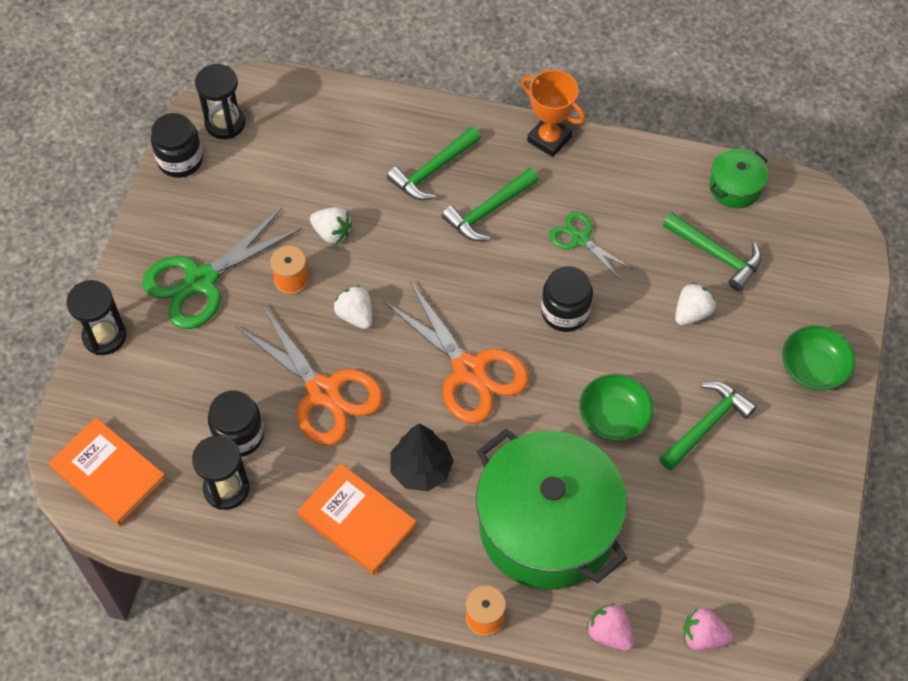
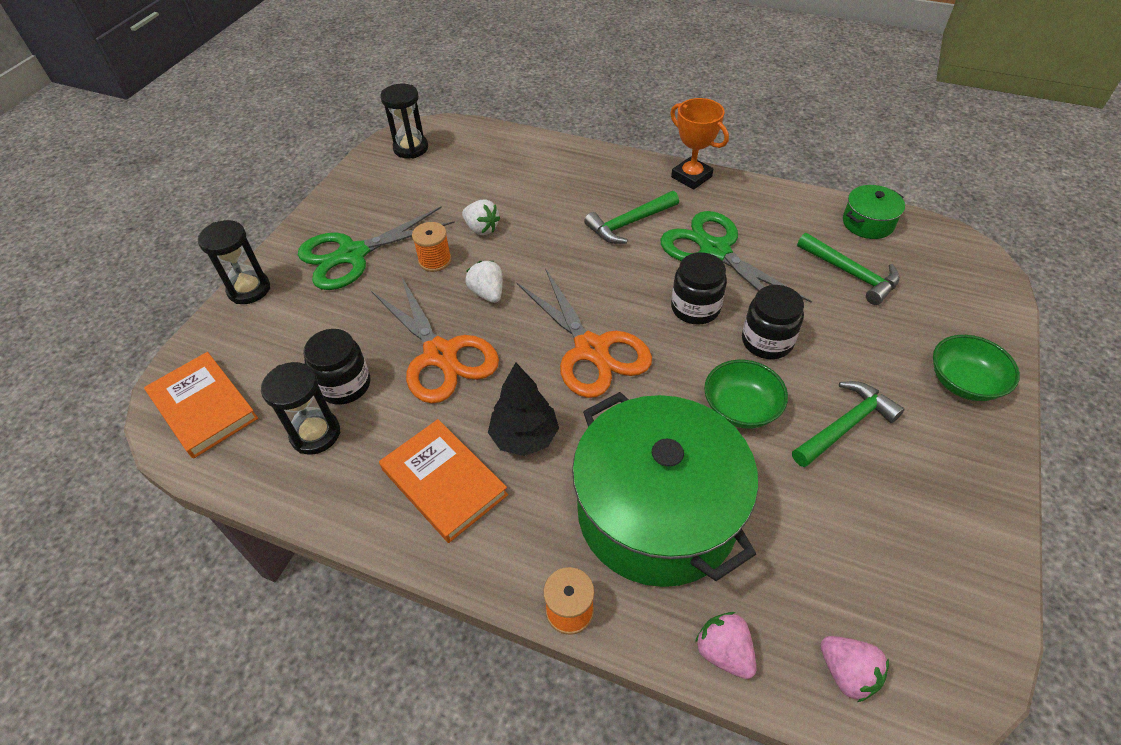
camera: 10 degrees right, 10 degrees down
black jar [151,113,203,178] -> black jar moved to [742,285,804,359]
green hammer [387,127,481,200] -> none
green scissors [549,212,633,280] -> green scissors [660,211,812,302], size x1.82
white strawberry [675,282,716,325] -> none
pink strawberry [683,608,733,651] -> pink strawberry turned 150 degrees counterclockwise [821,636,889,702]

